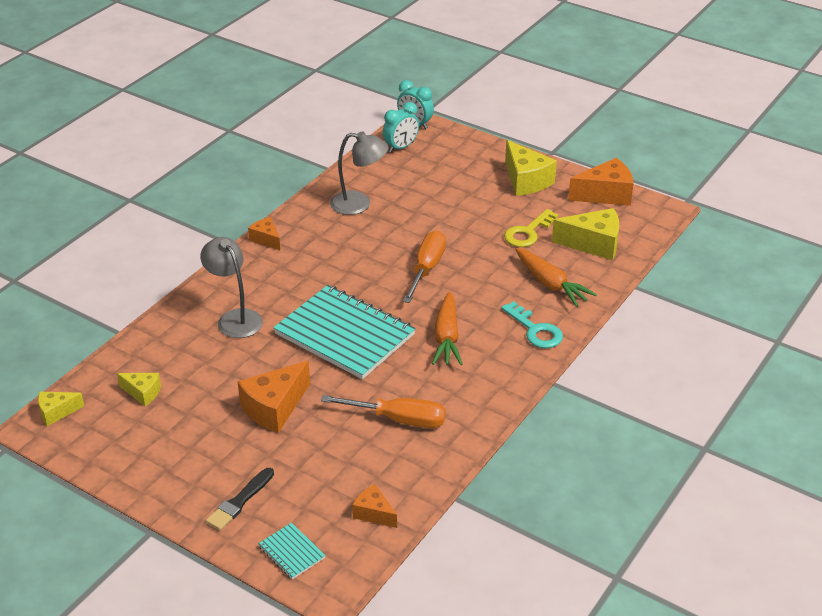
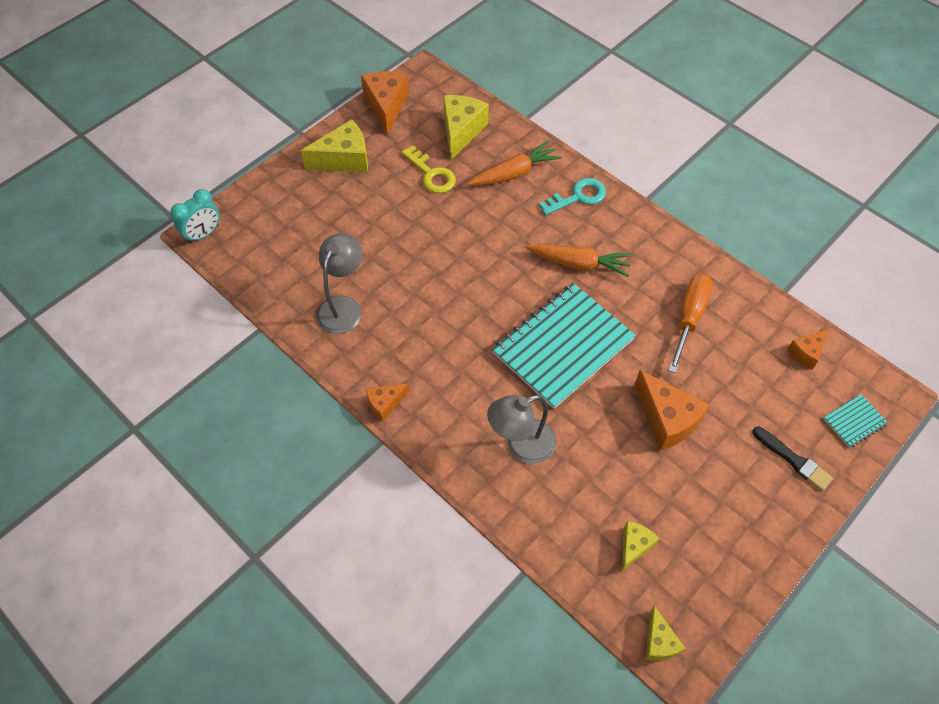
camera: 80 degrees left, 20 degrees up
turquoise clock [383,102,419,153] -> none
orange screwdriver [403,231,446,303] -> none

